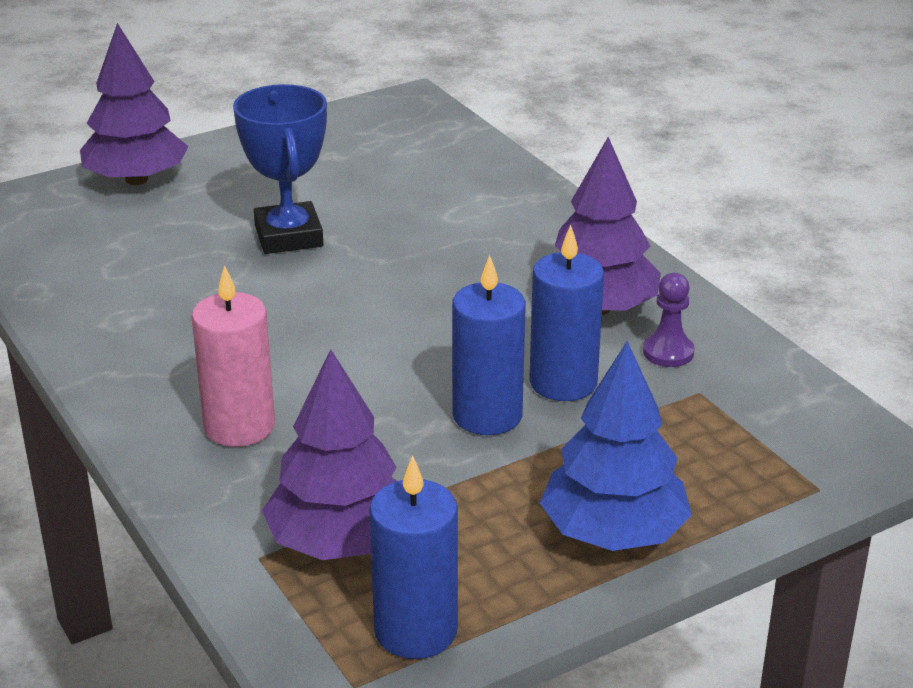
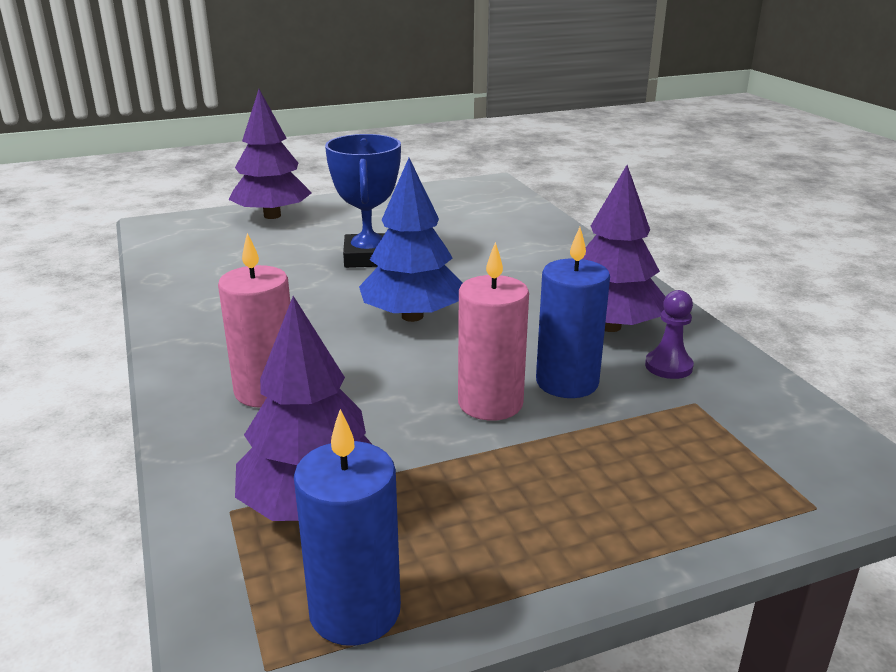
camera: 10 degrees right, 5 degrees down
blue candle [452,255,526,435] -> pink candle [458,242,529,421]
blue tree [540,341,692,551] -> blue tree moved to [359,158,462,322]

